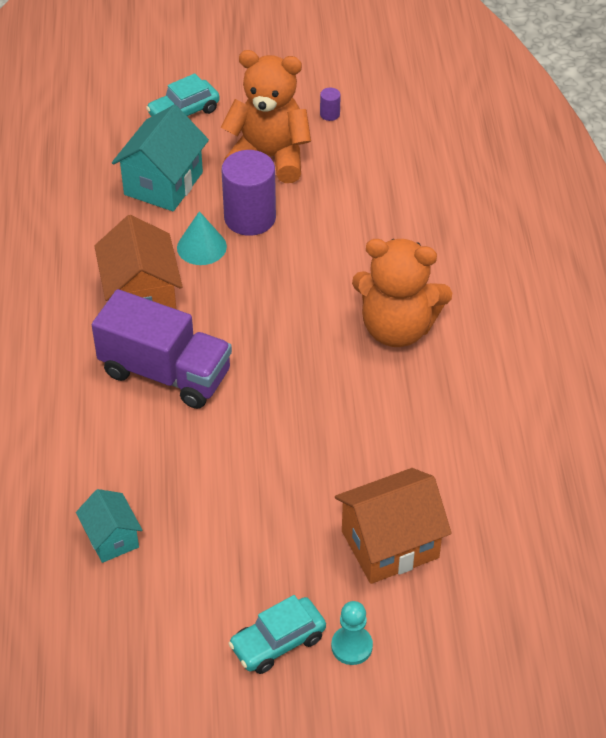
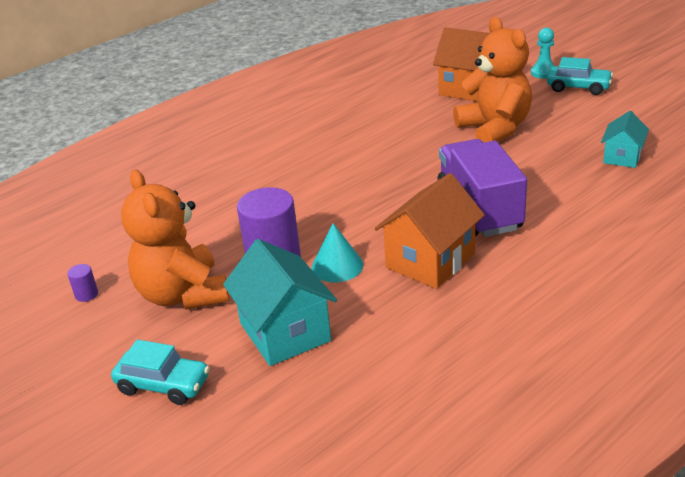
camera: 125 degrees left, 15 degrees down
turquoise house [112,105,209,211] -> turquoise house turned 75 degrees clockwise [223,239,337,366]
orange teddy bear [352,239,452,347] -> orange teddy bear moved to [453,17,532,142]

